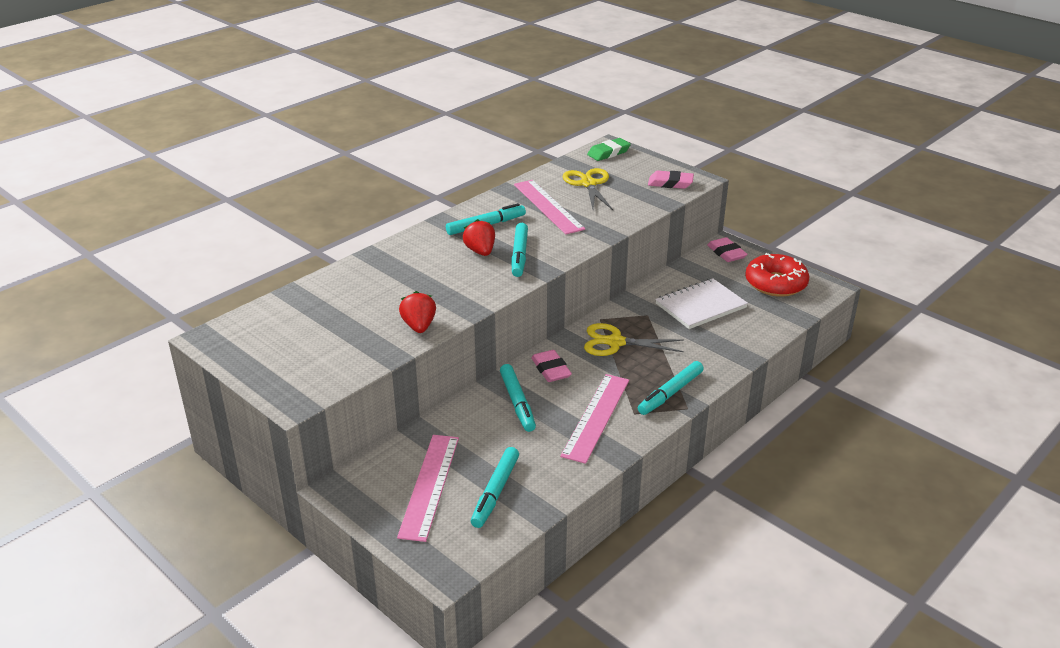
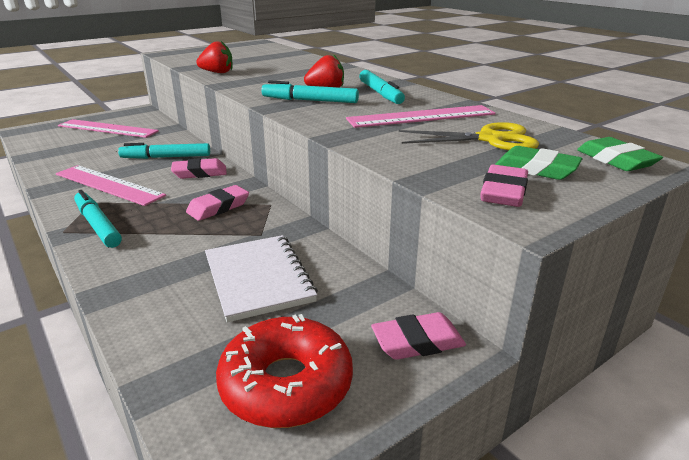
camera: 100 degrees right, 5 degrees down
turquoise marker [471,447,519,528] -> none
yellow scissors [584,323,684,356] -> pink eraser [186,185,249,221]
none -> green eraser [495,146,583,180]

